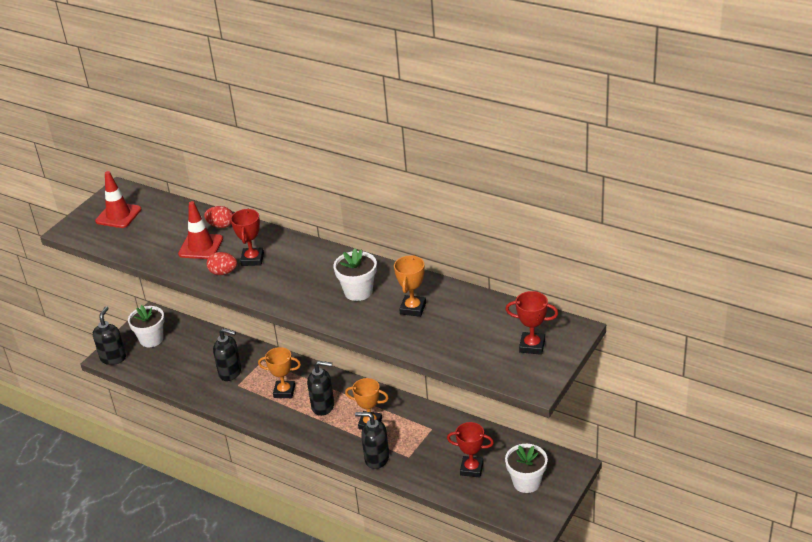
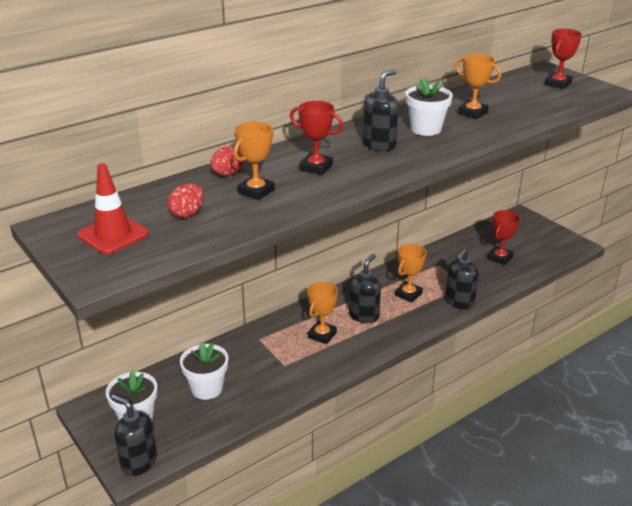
camera: 70 degrees left, 5 degrees down
red traffic cone [178,201,223,259] -> orange trophy [234,121,275,200]
red egg [206,252,237,275] -> red egg moved to [168,183,204,218]
black soap dispenser [213,328,241,381] -> black soap dispenser moved to [363,69,399,151]
white flower pot [505,444,548,493] -> white flower pot moved to [180,342,228,400]

